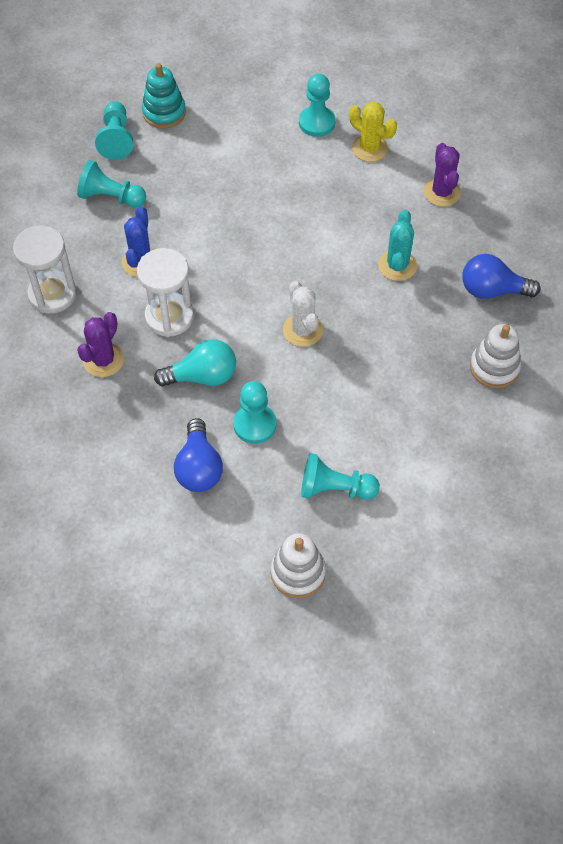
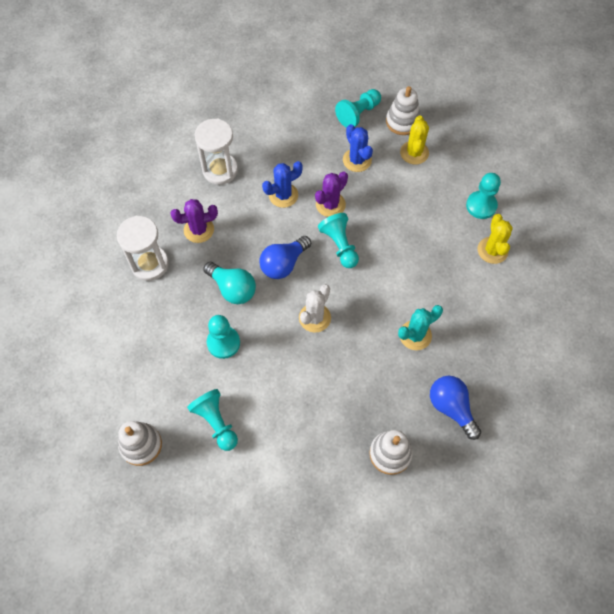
camera: 50 degrees right, 5 degrees up
turquoise pawn [77,160,146,208] -> turquoise pawn moved to [318,213,359,268]
white hourglass [137,248,194,337] -> white hourglass moved to [117,216,169,281]
turquoise stacking toy [142,63,186,128] -> white stacking toy [386,86,420,135]
blue light bulb [174,418,223,492] -> blue light bulb moved to [259,236,311,279]
purple cactus [423,143,461,207] -> purple cactus moved to [315,171,348,217]
none -> blue cactus [343,124,373,172]
none -> yellow cactus [400,115,429,165]

